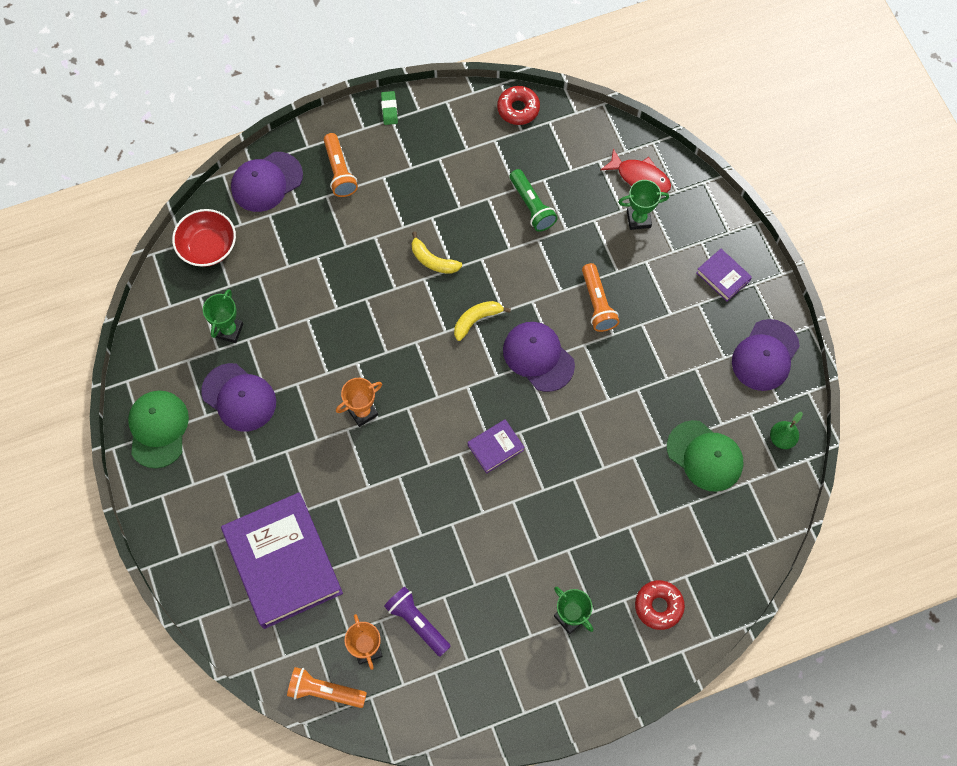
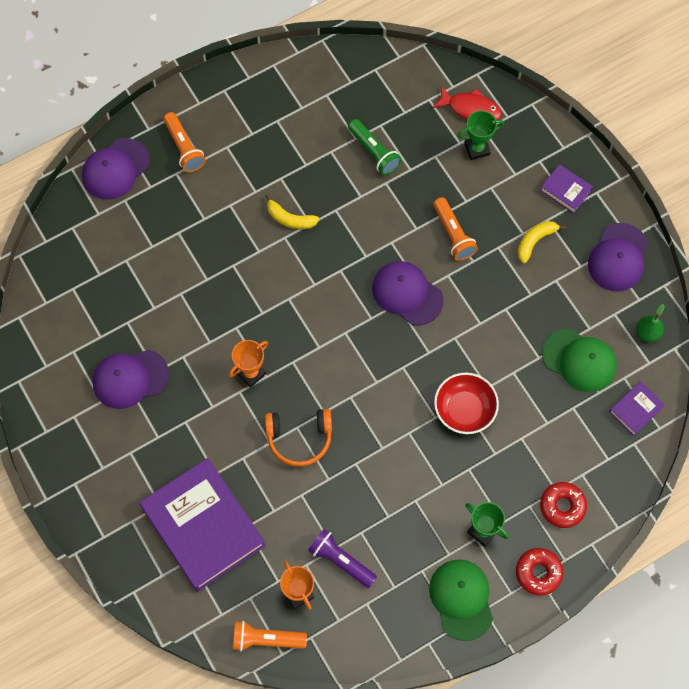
camera: 10 degrees left, 0 degrees up
green cap [128,390,189,469] -> green cap moved to [429,559,493,641]
red bowl [172,209,236,267] -> red bowl moved to [434,373,499,434]
purple cap [201,363,276,432] -> purple cap turned 135 degrees clockwise [92,350,169,409]
green trophy [203,289,243,343] -> none
green eraser [381,91,398,125] -> none
yellow banana [454,301,511,341] -> yellow banana moved to [518,221,566,263]
purple book [468,419,525,474] -> purple book moved to [609,381,665,436]
red donut [497,86,540,125] -> red donut moved to [516,548,563,595]
none -> orange headphones [265,409,332,467]

